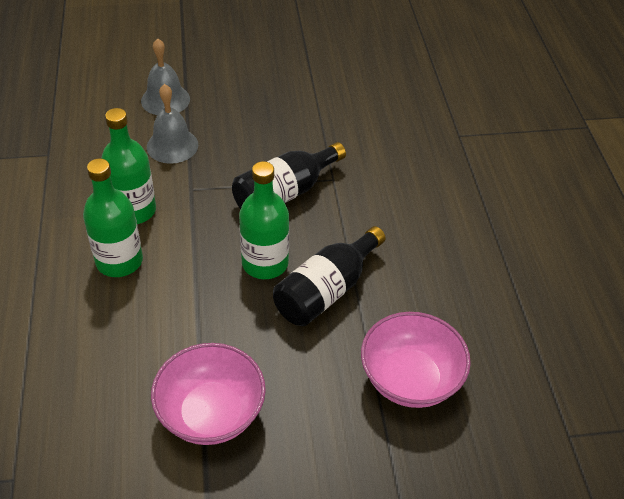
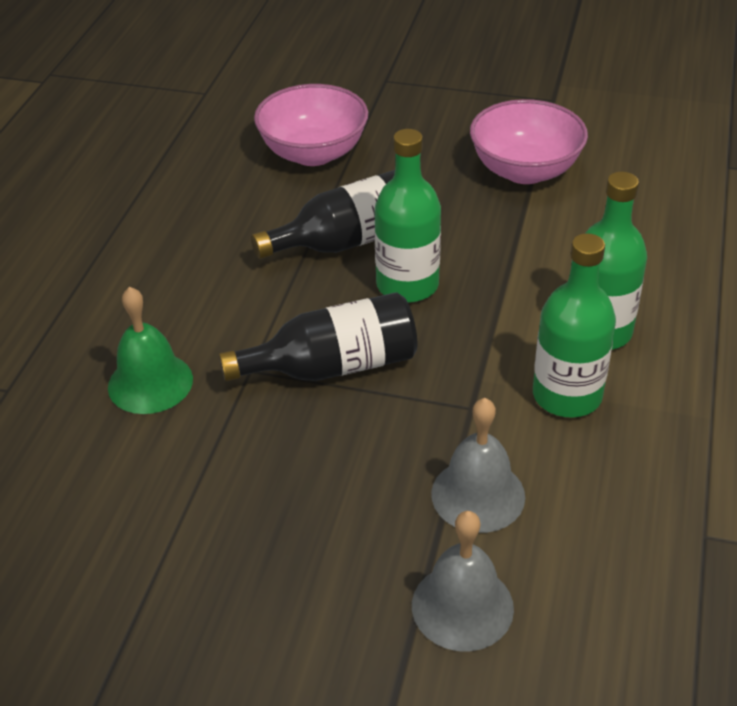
camera: 155 degrees left, 5 degrees down
none -> green bell [108,287,193,414]

